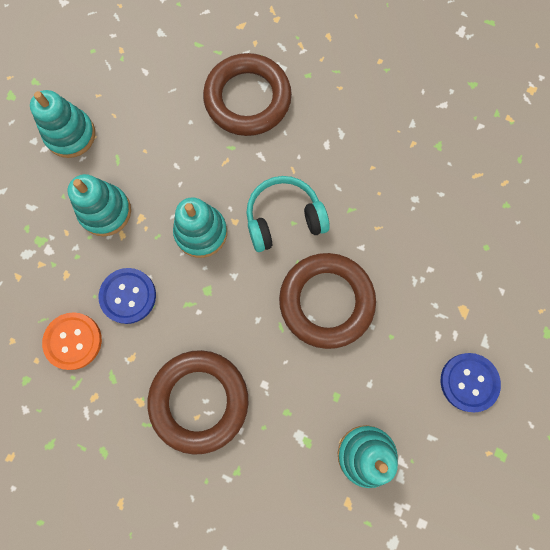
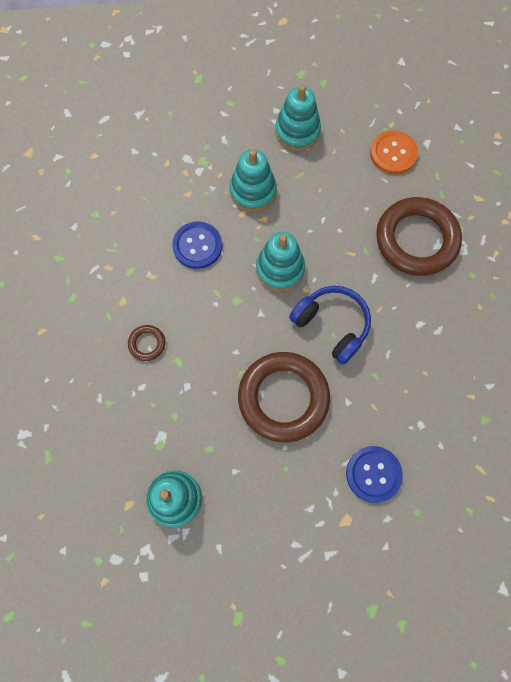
camera: 60 degrees right, 5 degrees down
orange button [42,312,102,370] -> orange button moved to [370,130,418,174]
brown ring [148,350,249,455] -> brown ring [128,325,165,361], size x0.42
turquoise headphones [246,176,330,252] -> blue headphones [289,286,371,364]
blue button [440,353,501,412] -> blue button moved to [346,446,403,503]

